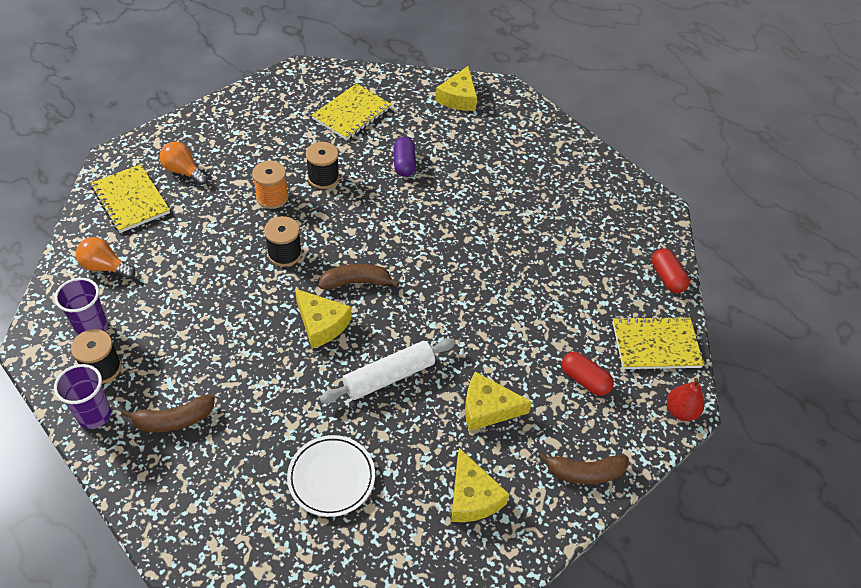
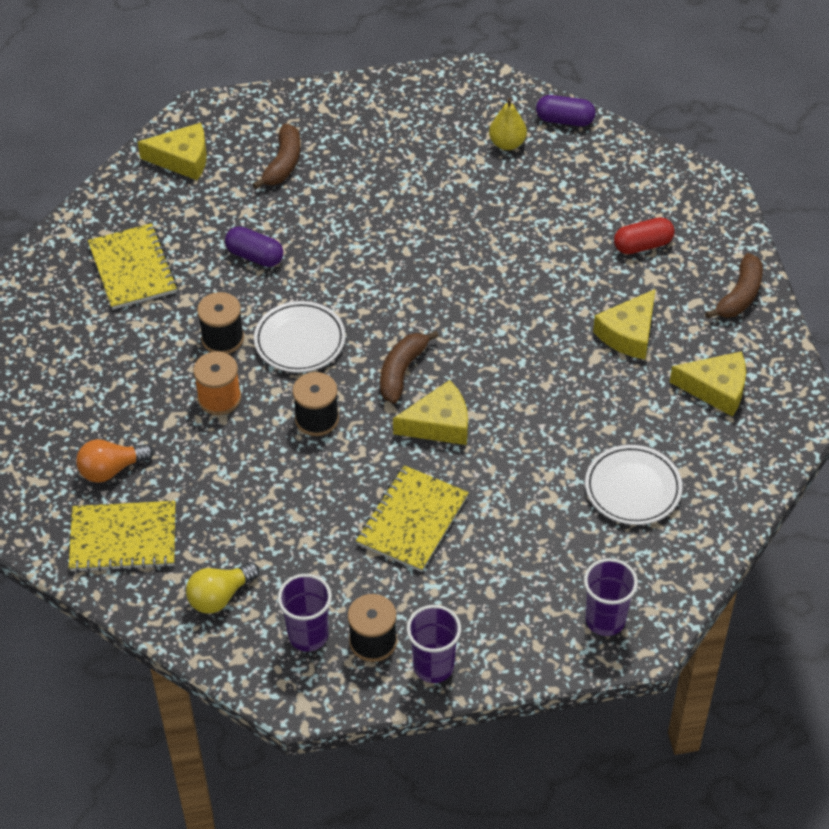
camera: 55 degrees left, 0 degrees up
orange light bulb [76,237,135,279] -> yellow light bulb [186,562,259,614]
brown banana [121,395,215,432] -> brown banana moved to [253,124,301,189]
white rolling pin [319,338,456,403] -> none
yellow cheese [435,66,477,111] -> yellow cheese turned 45 degrees counterclockwise [138,123,207,180]
yellow notebook [613,316,704,369] -> yellow notebook moved to [356,465,469,572]
red capsule [652,249,690,293] -> purple capsule [536,95,595,126]
red pear [667,378,704,421] -> none
none -> white plate [254,301,345,373]
none -> yellow pear [489,98,527,150]
none -> purple cup [584,558,638,636]

